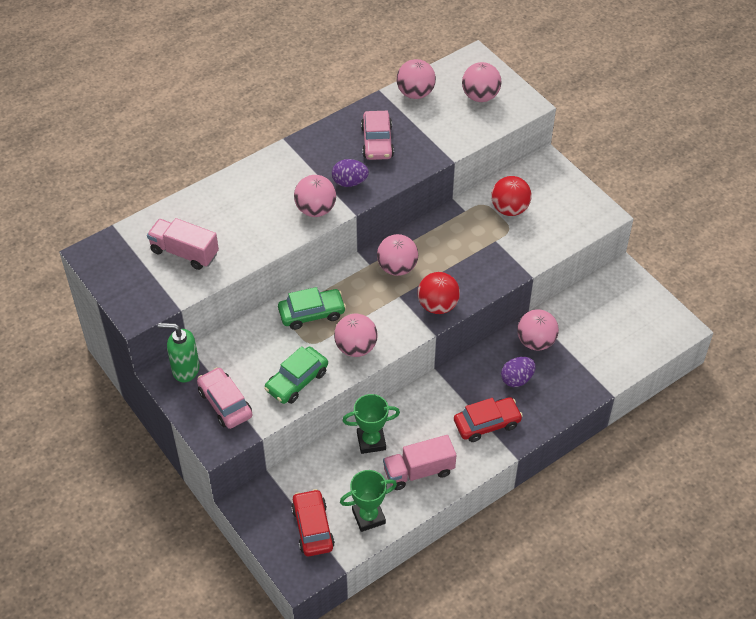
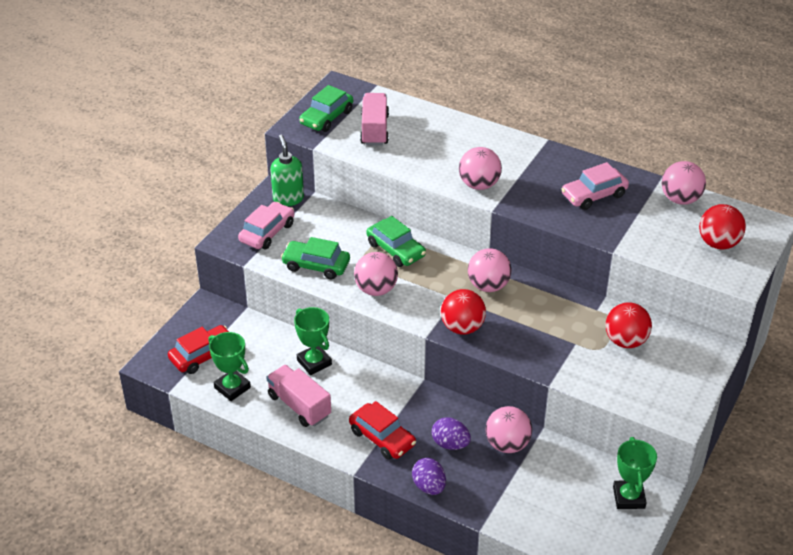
camera: 65 degrees right, 10 degrees down
purple egg [332,159,369,187] -> purple egg moved to [412,458,446,495]
pink ball [462,62,501,102] -> red ball [699,204,746,249]
none -> green car [299,85,353,132]
none -> green trophy [613,437,657,509]

